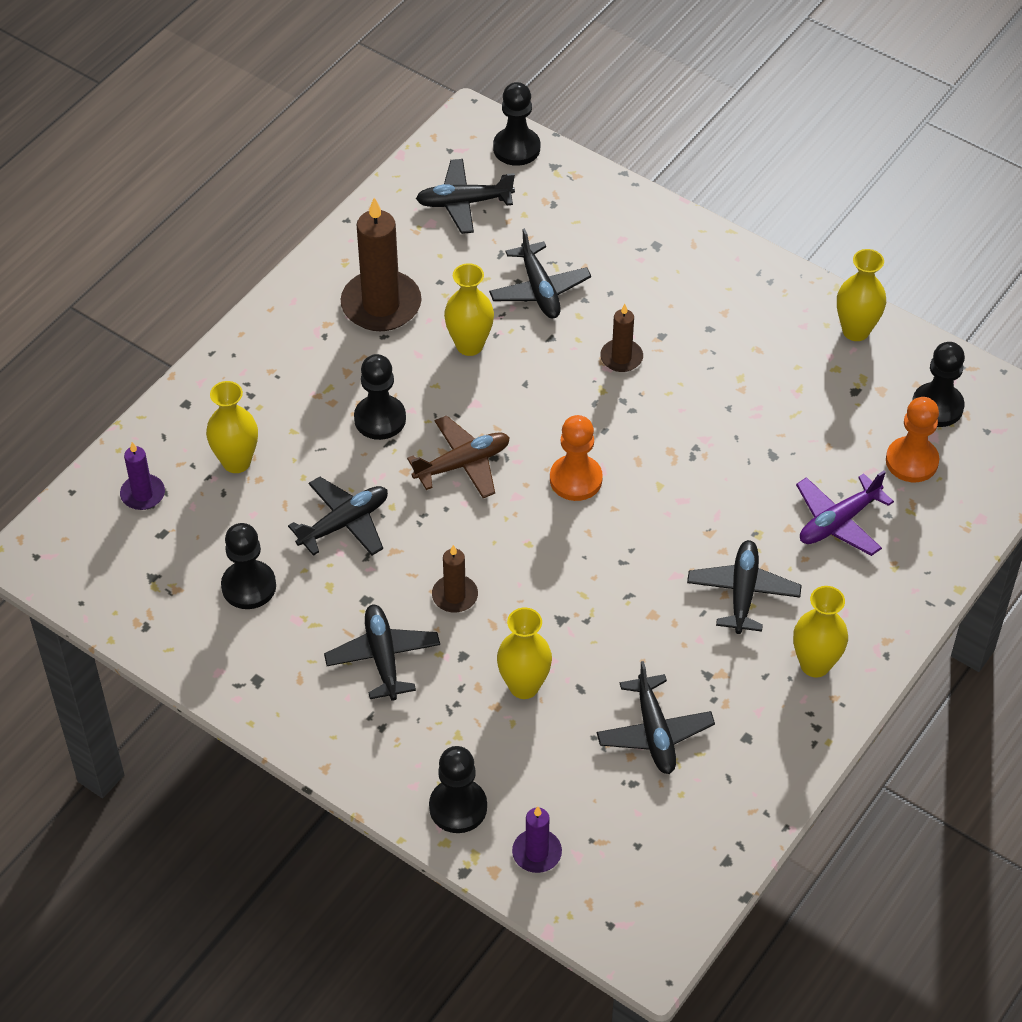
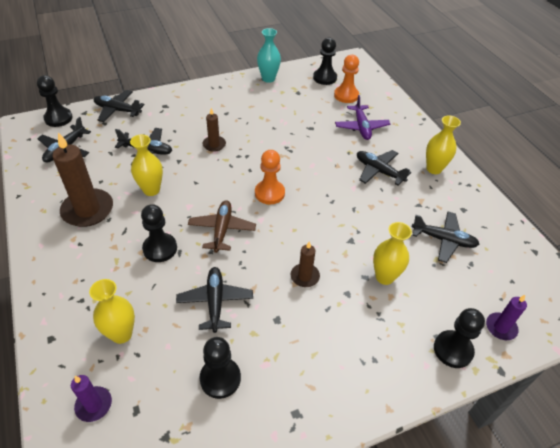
camera: 60 degrees left, 5 degrees down
black plane [324,605,440,701] -> black plane moved to [94,90,145,122]
yellow vase [837,249,886,341] -> turquoise vase [257,28,281,83]

